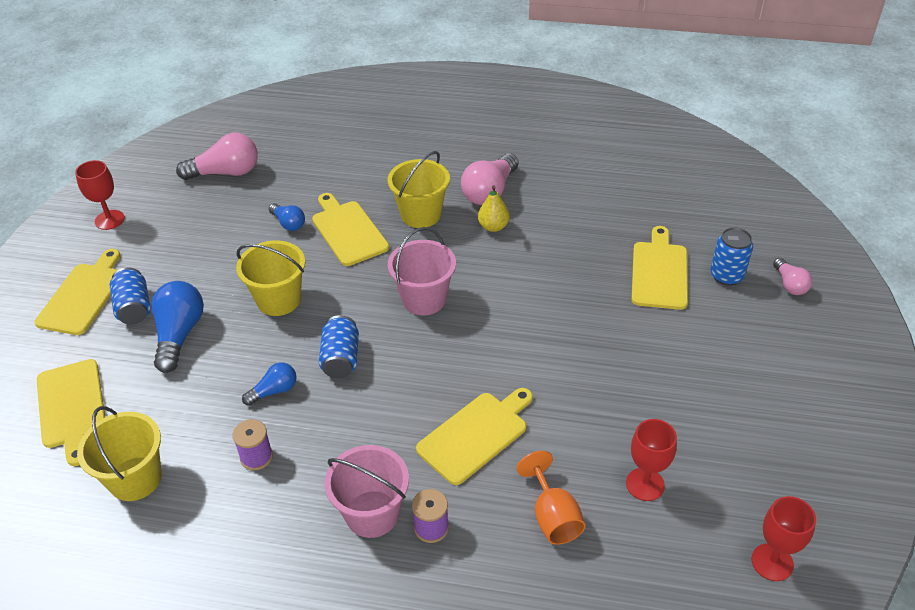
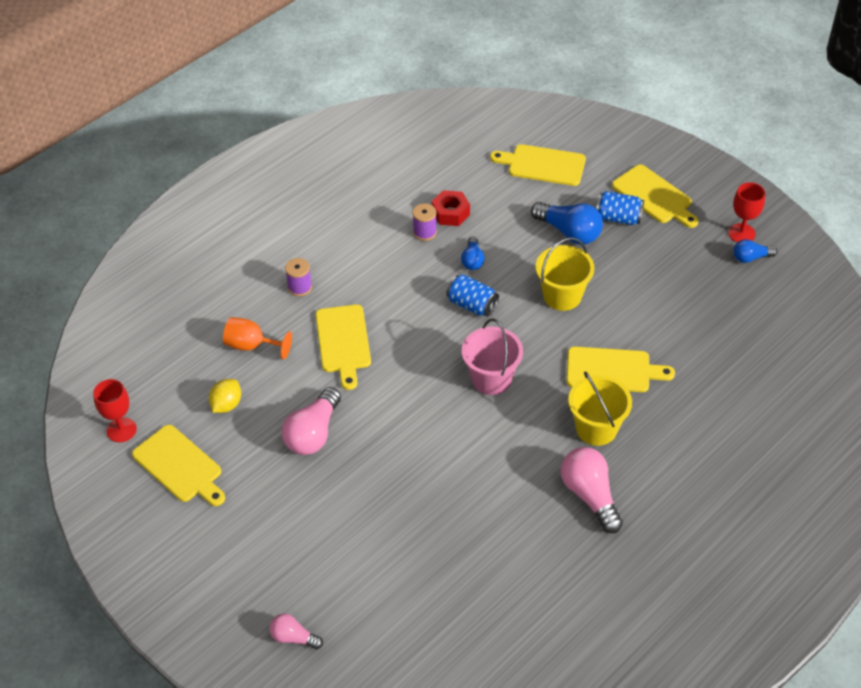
camera: 125 degrees right, 5 degrees up
yellow bucket [77,406,162,501] -> none
pink light bulb [176,133,258,180] -> pink light bulb moved to [282,387,341,455]
blue light bulb [269,203,305,231] -> blue light bulb moved to [733,239,777,263]
pink bucket [325,445,409,538] -> none
yellow pear [478,185,510,232] -> none
red goblet [626,419,677,501] -> yellow lemon [209,379,241,413]
yellow cutting board [631,226,688,310] -> yellow cutting board moved to [132,425,225,506]
blue can [710,227,753,286] -> none
none -> red nut [432,190,470,226]

